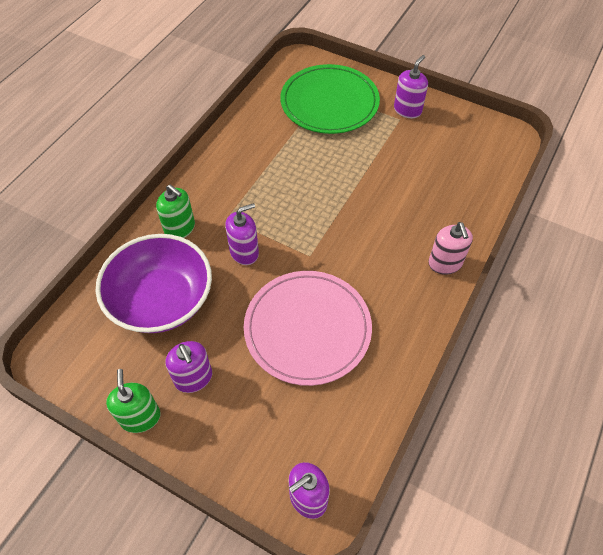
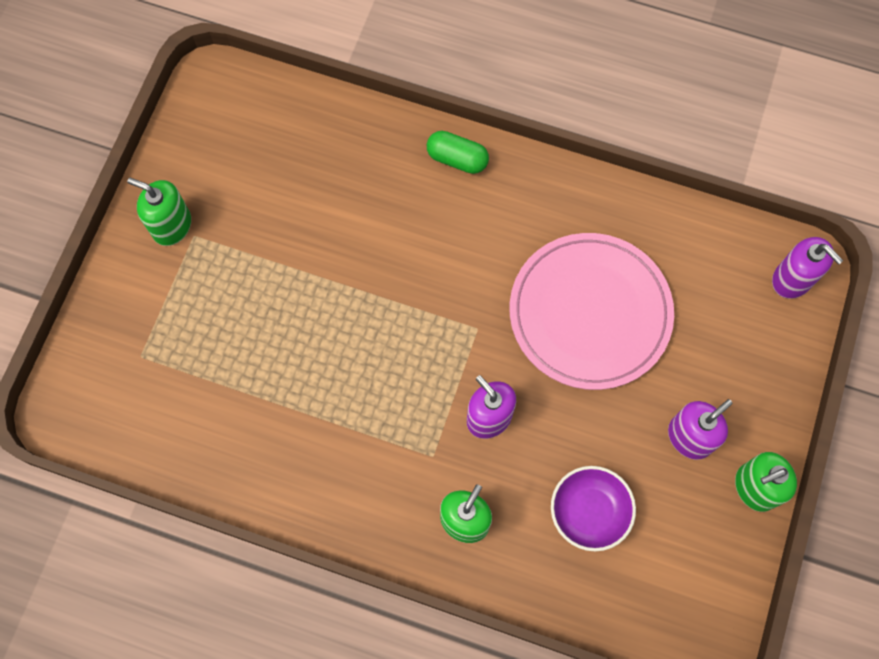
camera: 100 degrees left, 15 degrees up
purple bowl [96,234,212,333] -> purple bowl [551,466,636,552], size x0.54
green plate [280,64,380,134] -> none
purple soap dispenser [394,55,428,118] -> green soap dispenser [127,178,191,246]
pink soap dispenser [428,222,473,275] -> green capsule [427,131,489,174]

